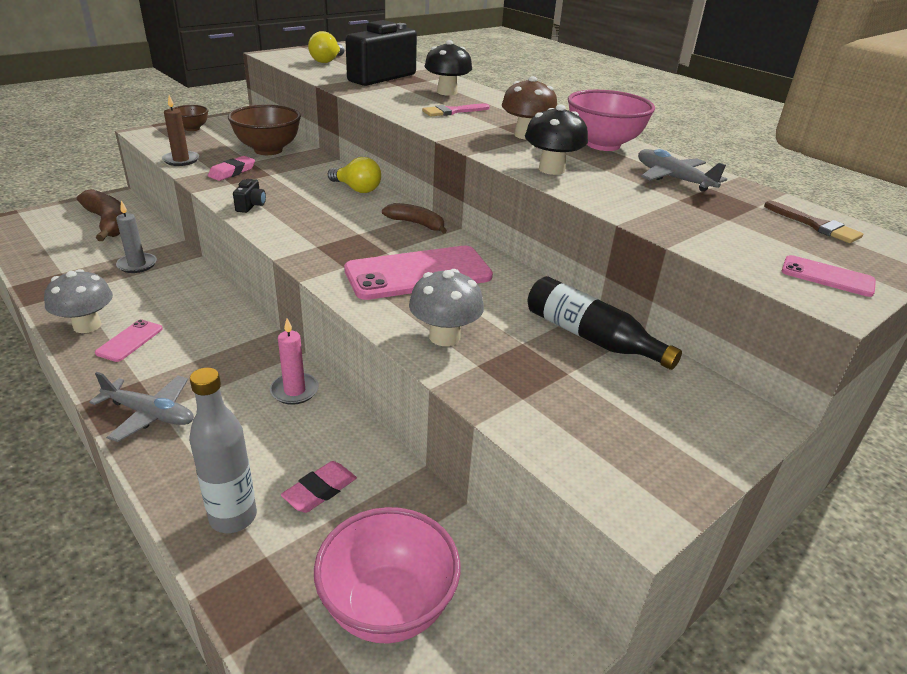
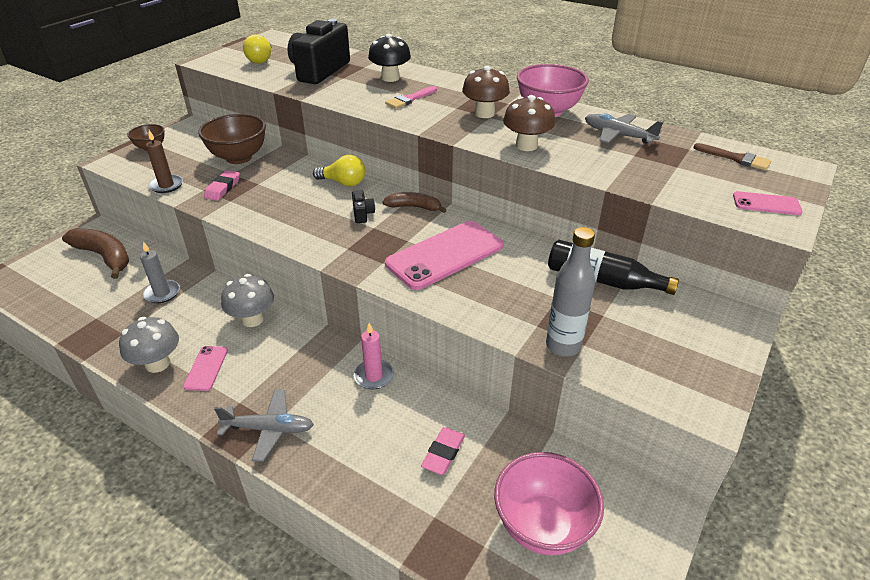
camera: 15 degrees left, 5 degrees up
grey bottle [189,368,257,533] -> grey bottle moved to [546,227,595,357]
black camera [233,179,266,213] -> black camera moved to [352,190,375,223]
grey mushroom [409,269,484,346] -> grey mushroom moved to [221,274,274,327]
black mushroom [525,105,588,175] -> brown mushroom [503,95,555,151]

